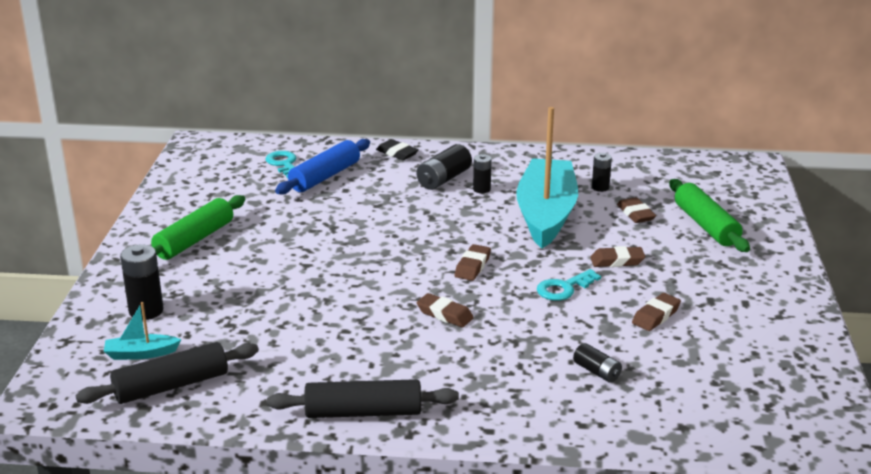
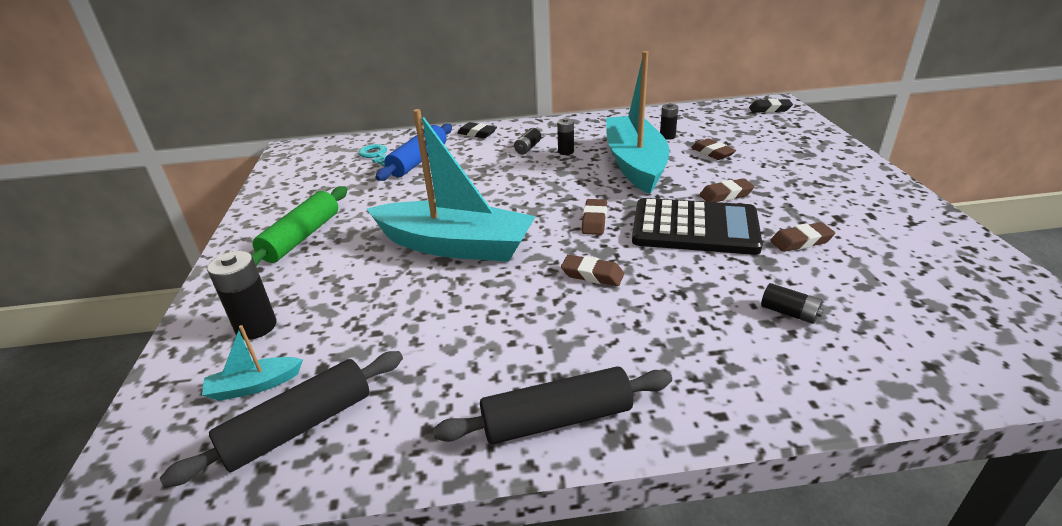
camera: 10 degrees left, 5 degrees up
black battery [416,144,472,190] -> black battery [514,128,541,155], size x0.62
turquoise key [537,269,601,301] -> black calculator [632,198,763,255]
brown eraser [632,293,681,331] -> brown eraser turned 45 degrees clockwise [770,222,835,252]
green rolling pin [669,179,750,252] -> none
none -> turquoise boat [367,109,536,262]
none -> black eraser [749,99,793,113]

